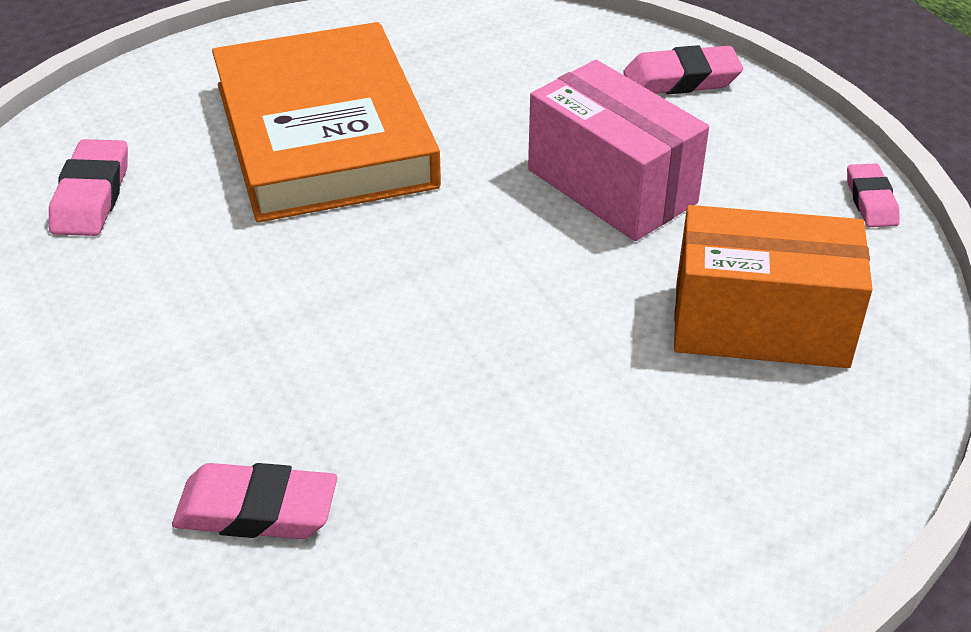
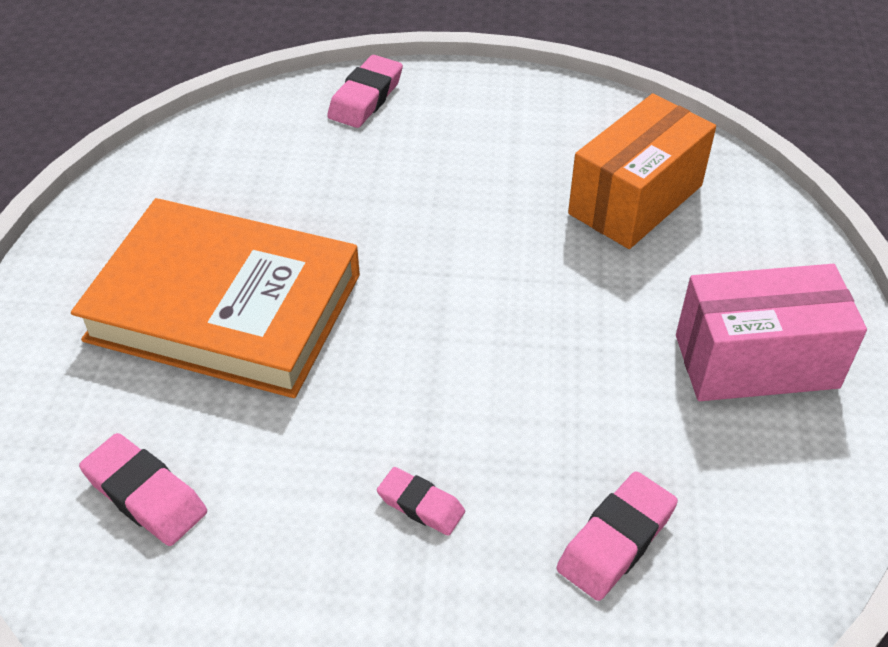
camera: 55 degrees left, 5 degrees up
pink box [528,60,709,241] -> pink box moved to [676,264,867,401]
pink eraser [847,163,900,227] -> pink eraser moved to [377,467,465,536]

